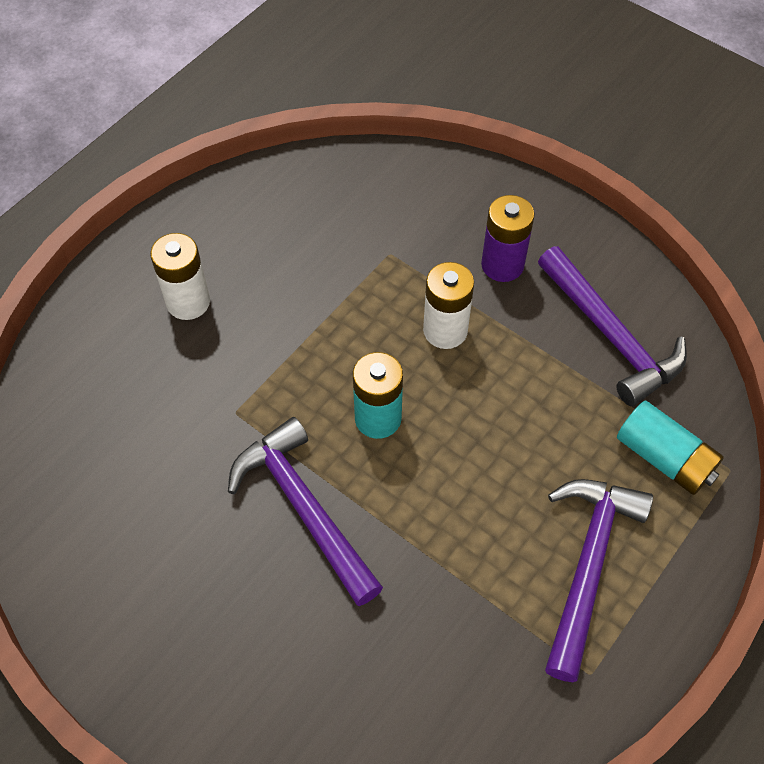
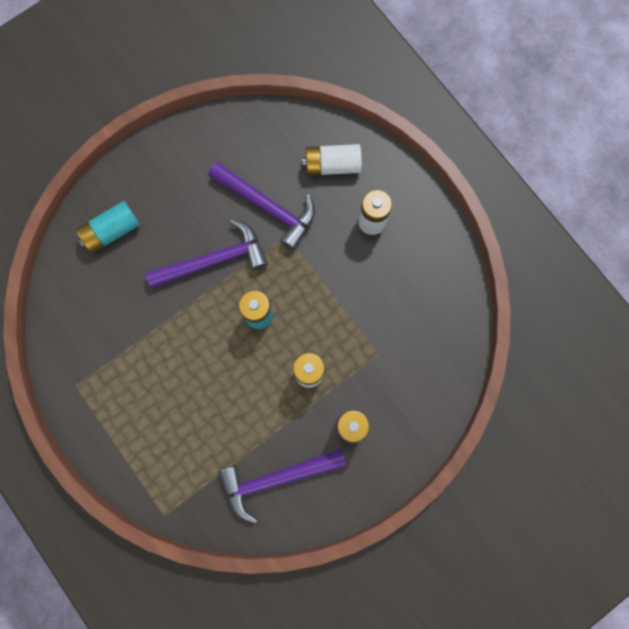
camera: 105 degrees right, 20 degrees up
purple hammer [545,479,653,682] -> purple hammer moved to [208,162,315,250]
turquoise battery [617,401,724,495] -> turquoise battery moved to [76,201,140,253]
none -> white battery [302,144,362,176]

